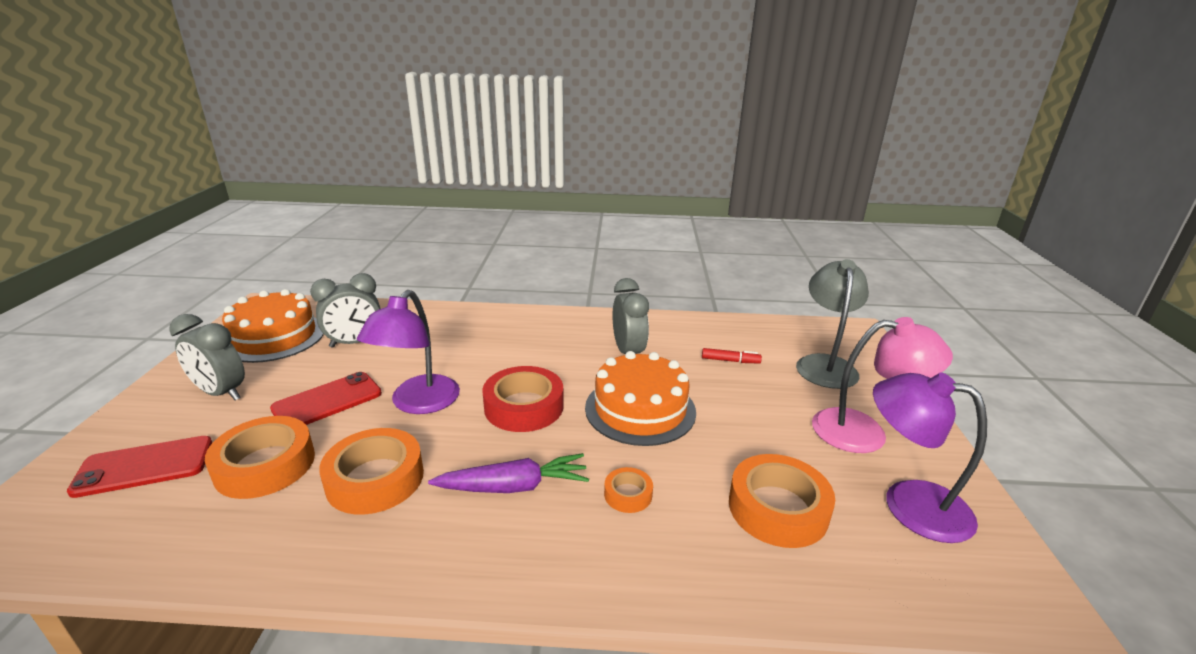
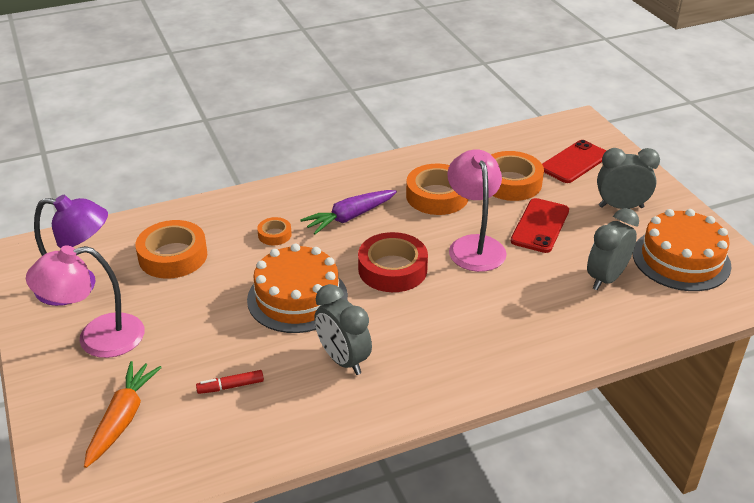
camera: 155 degrees right, 10 degrees up
purple lamp [357,290,460,414] -> pink lamp [447,149,507,272]
grey lamp [796,259,869,389] -> orange carrot [84,361,162,468]

